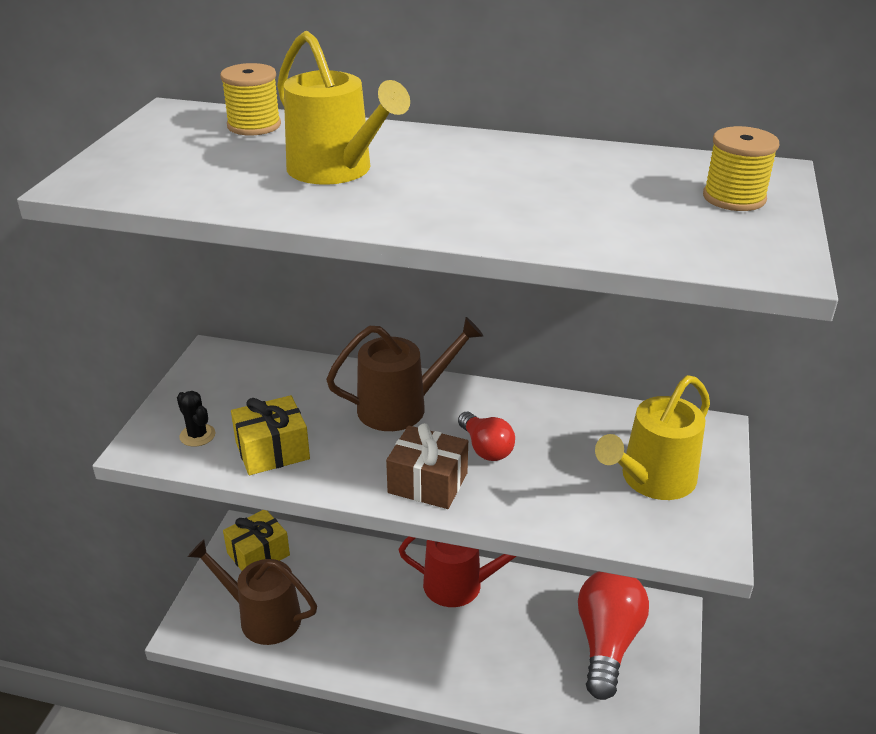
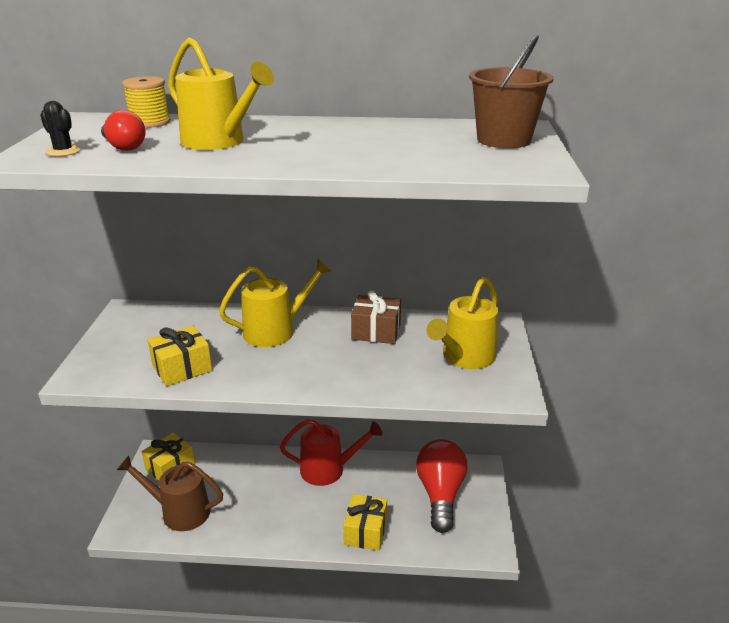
camera: 10 degrees left, 5 degrees down
black cactus [177,391,215,447] -> black cactus moved to [40,101,81,156]
brown watering can [326,317,483,431] -> yellow watering can [219,259,331,347]
brown gift [386,423,468,509] -> brown gift moved to [351,290,401,344]
red light bulb [458,412,515,461] -> red light bulb moved to [101,110,146,151]
yellow spool [703,126,779,211] -> brown bucket [469,35,554,148]
none -> yellow gift [343,494,387,551]

